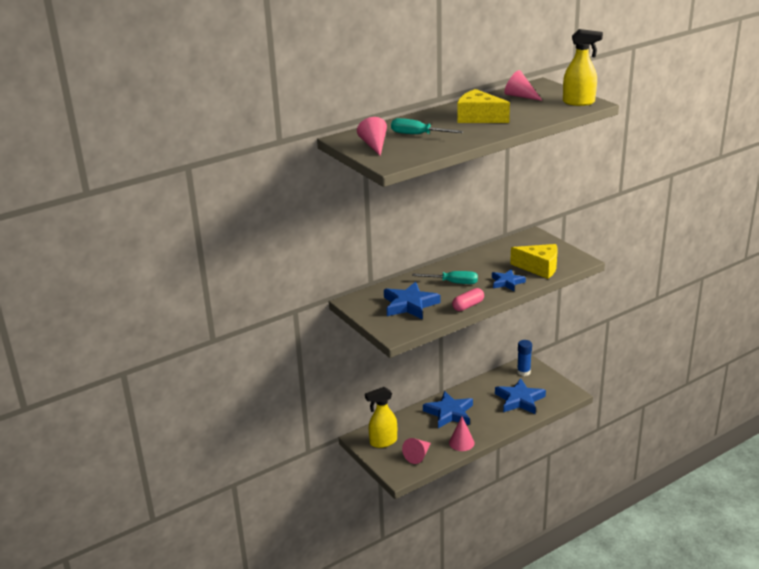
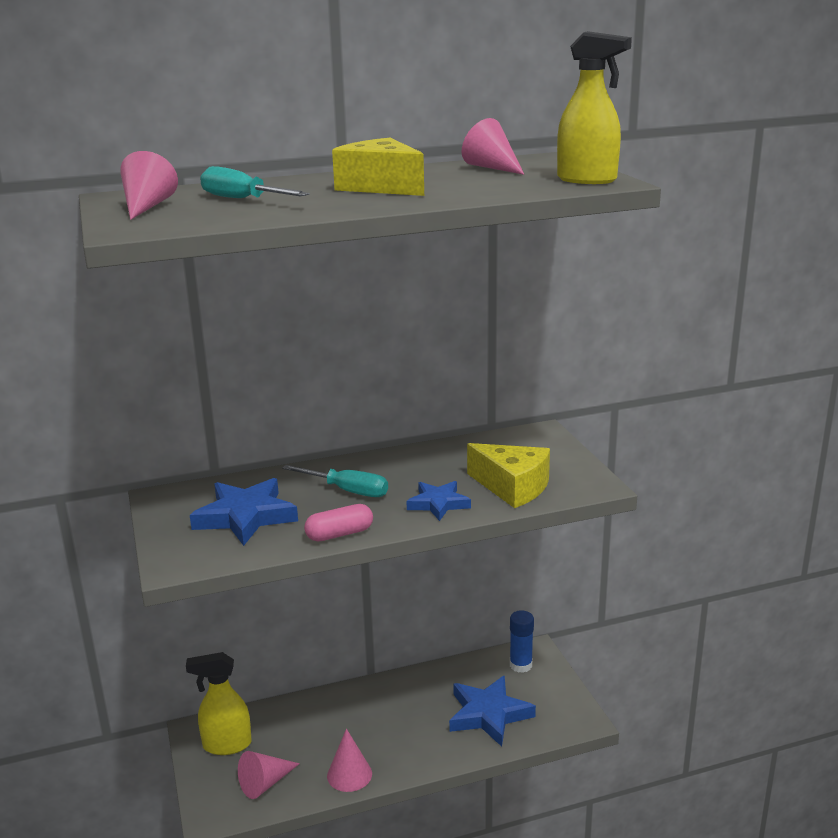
camera: 15 degrees right, 5 degrees down
blue star [423,391,473,428] -> none

